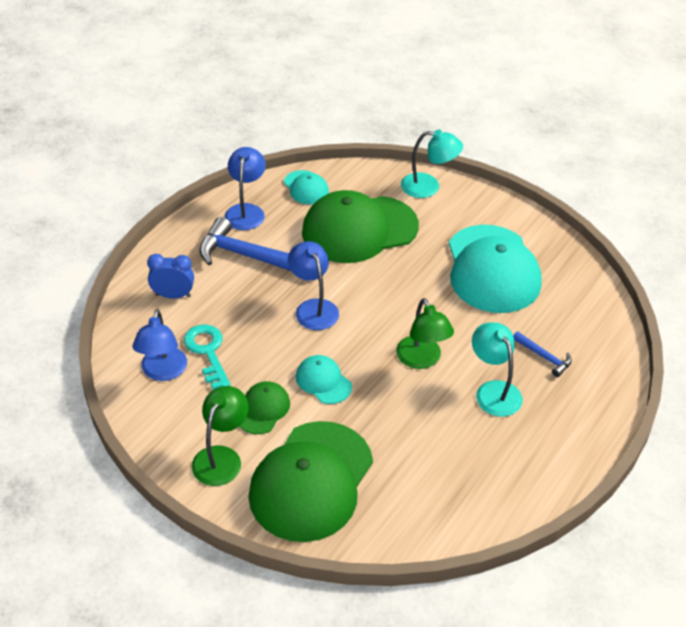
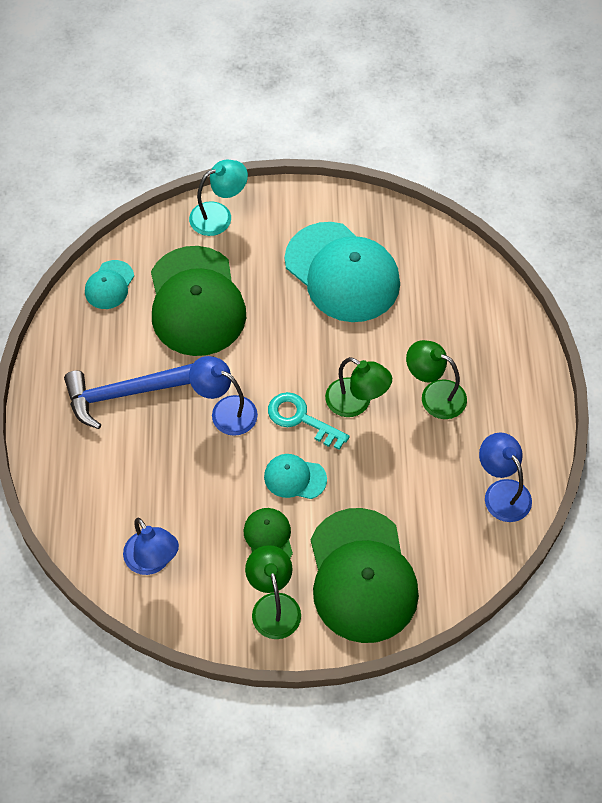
camera: 35 degrees left, 15 degrees up
blue clock [147,254,194,298] -> none
turquoise key [184,324,230,390] -> turquoise key moved to [268,392,350,450]
blue lamp [224,147,266,230] -> blue lamp moved to [479,433,532,522]
turquoise cap [284,170,329,204] -> turquoise cap turned 90 degrees clockwise [85,260,134,309]
green cap [302,190,419,263] -> green cap turned 45 degrees counterclockwise [151,246,246,356]
turquoise lamp [472,322,523,417] -> green lamp [406,340,467,419]
blue hammer [513,331,572,377] -> none

